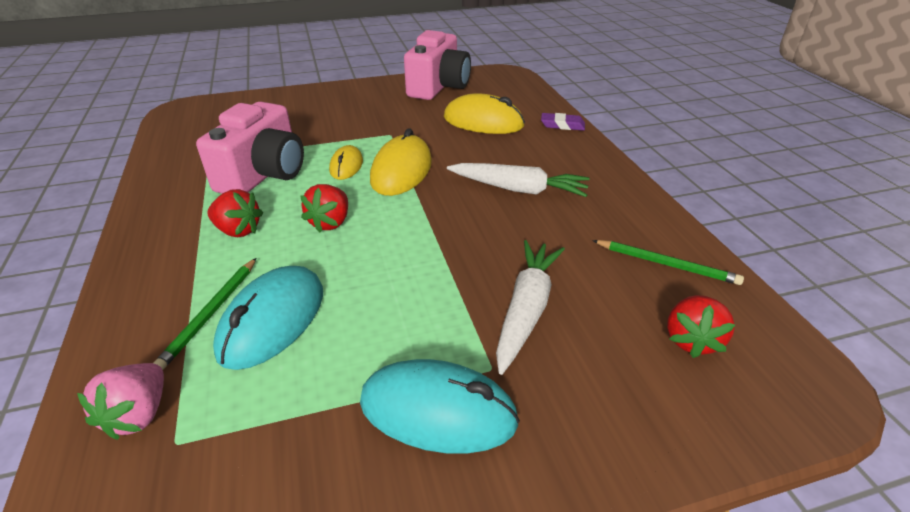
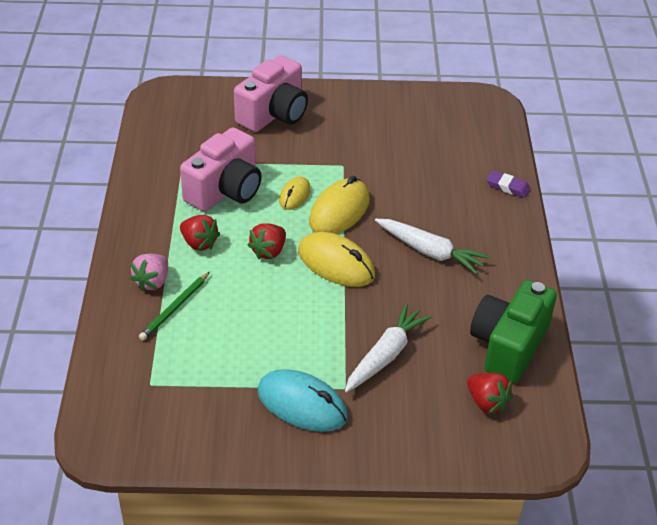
camera: 15 degrees right, 5 degrees up
pink strawberry [77,363,164,440] -> pink strawberry moved to [130,254,168,291]
turquoise mouse [213,266,323,370] -> none
pink camera [404,30,471,100] -> pink camera moved to [234,56,308,132]
yellow mouse [444,93,525,134] -> yellow mouse moved to [298,232,375,287]
green pencil [592,240,744,285] -> green camera [470,280,557,383]
red strawberry [667,295,735,358] -> red strawberry turned 75 degrees counterclockwise [467,373,513,414]

